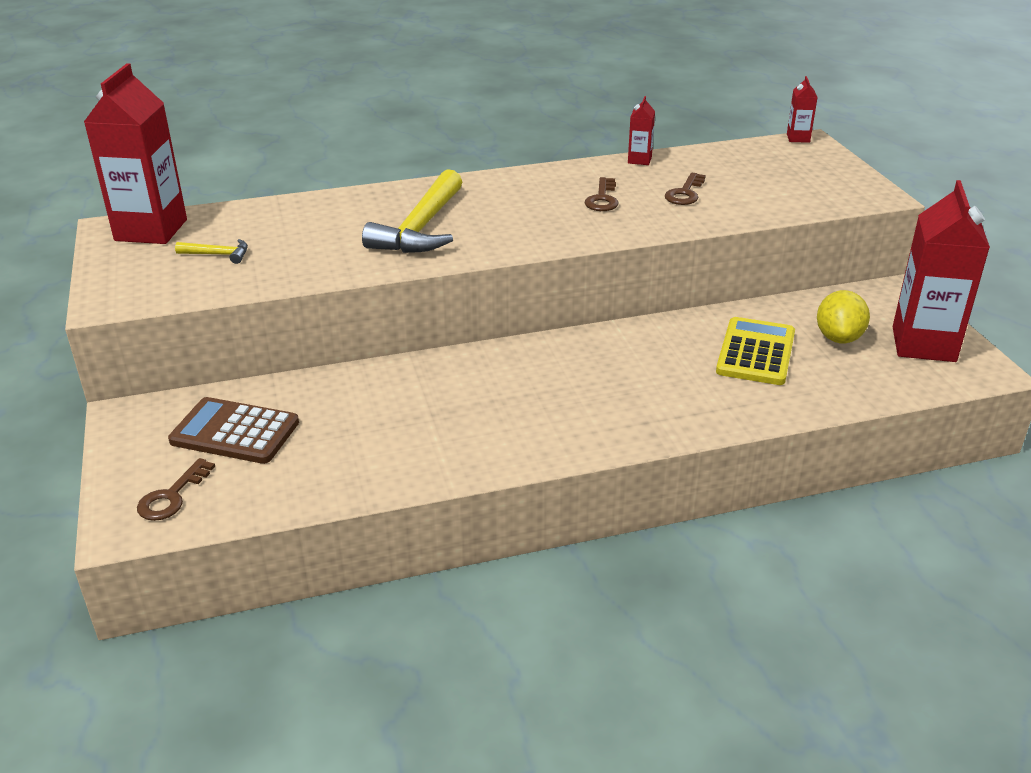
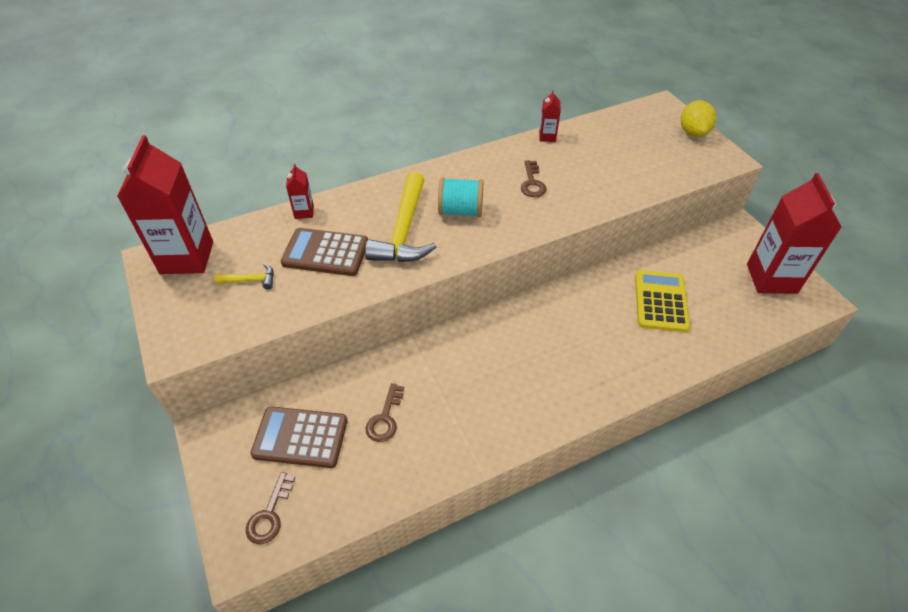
camera: 10 degrees left, 15 degrees up
brown key [665,173,706,205] -> brown key moved to [366,383,404,442]
red carton [787,76,818,143] -> red carton moved to [286,164,314,219]
yellow lemon [817,290,870,343] -> yellow lemon moved to [681,100,716,137]
none -> brown calculator [281,228,368,276]
none -> turquoise spool [438,177,484,217]

